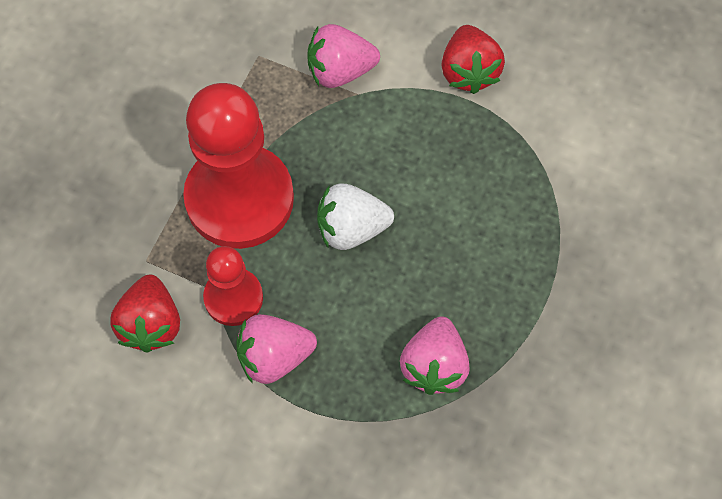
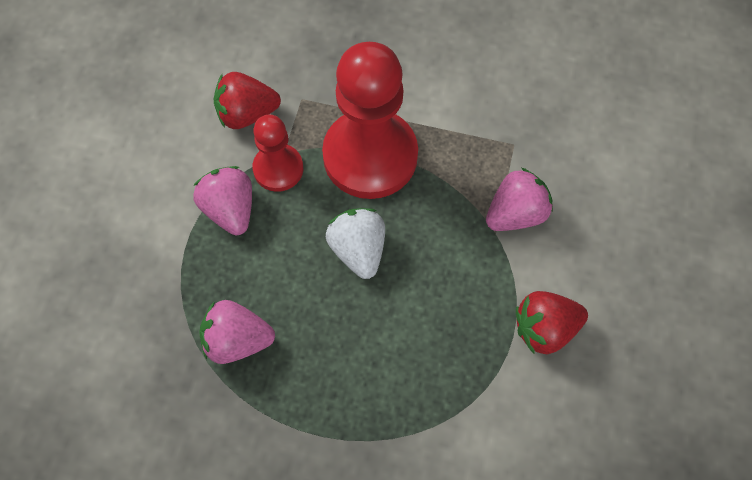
camera: 80 degrees right, 0 degrees up
pink strawberry [307,24,380,88] -> pink strawberry turned 75 degrees clockwise [486,168,553,231]

